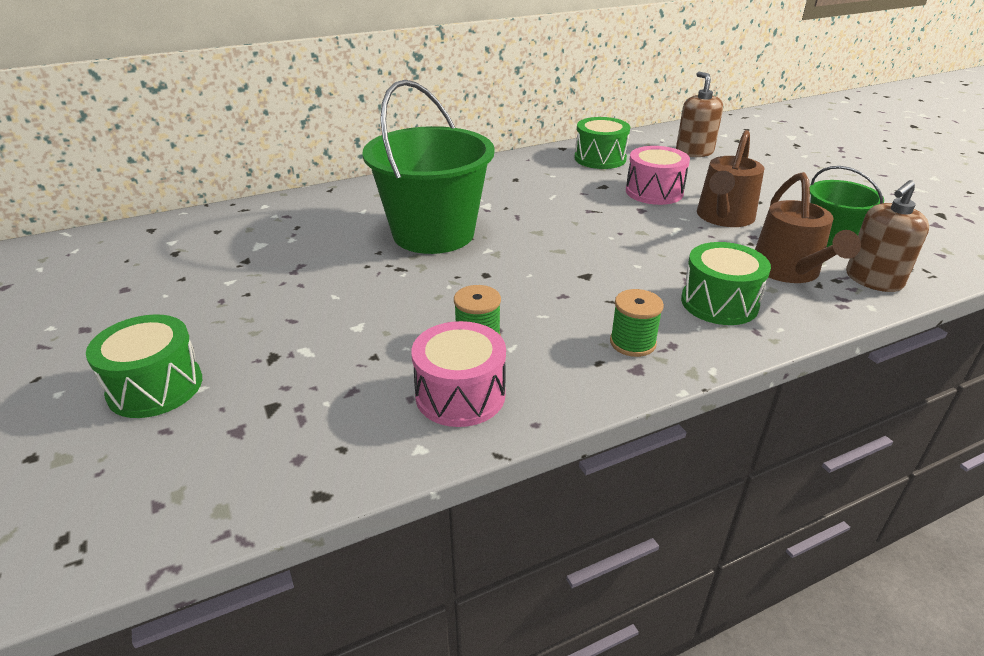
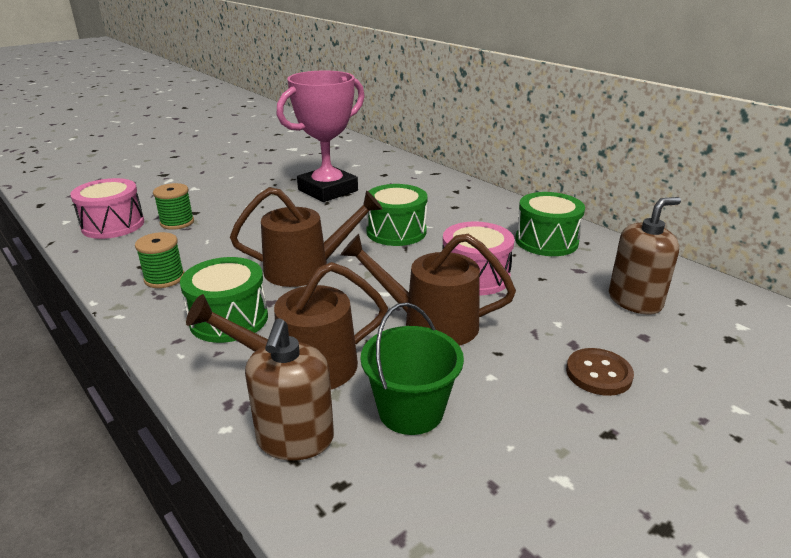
camera: 75 degrees right, 5 degrees down
green drum [86,314,202,418] -> green drum moved to [366,184,428,246]
green bucket [362,80,495,254] -> pink trophy [276,70,365,202]
brown soap dispenser [846,180,929,292] -> brown soap dispenser turned 120 degrees counterclockwise [245,318,334,461]
none -> brown watering can [230,187,383,287]
none -> brown button [566,348,634,396]

